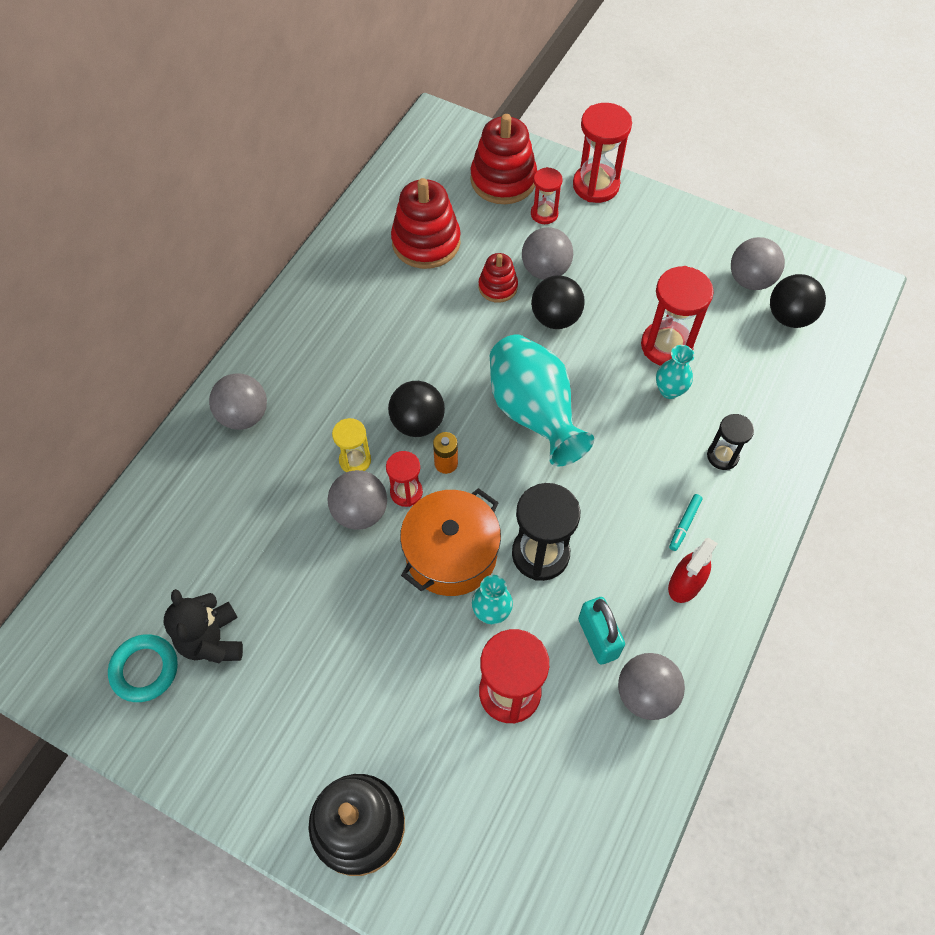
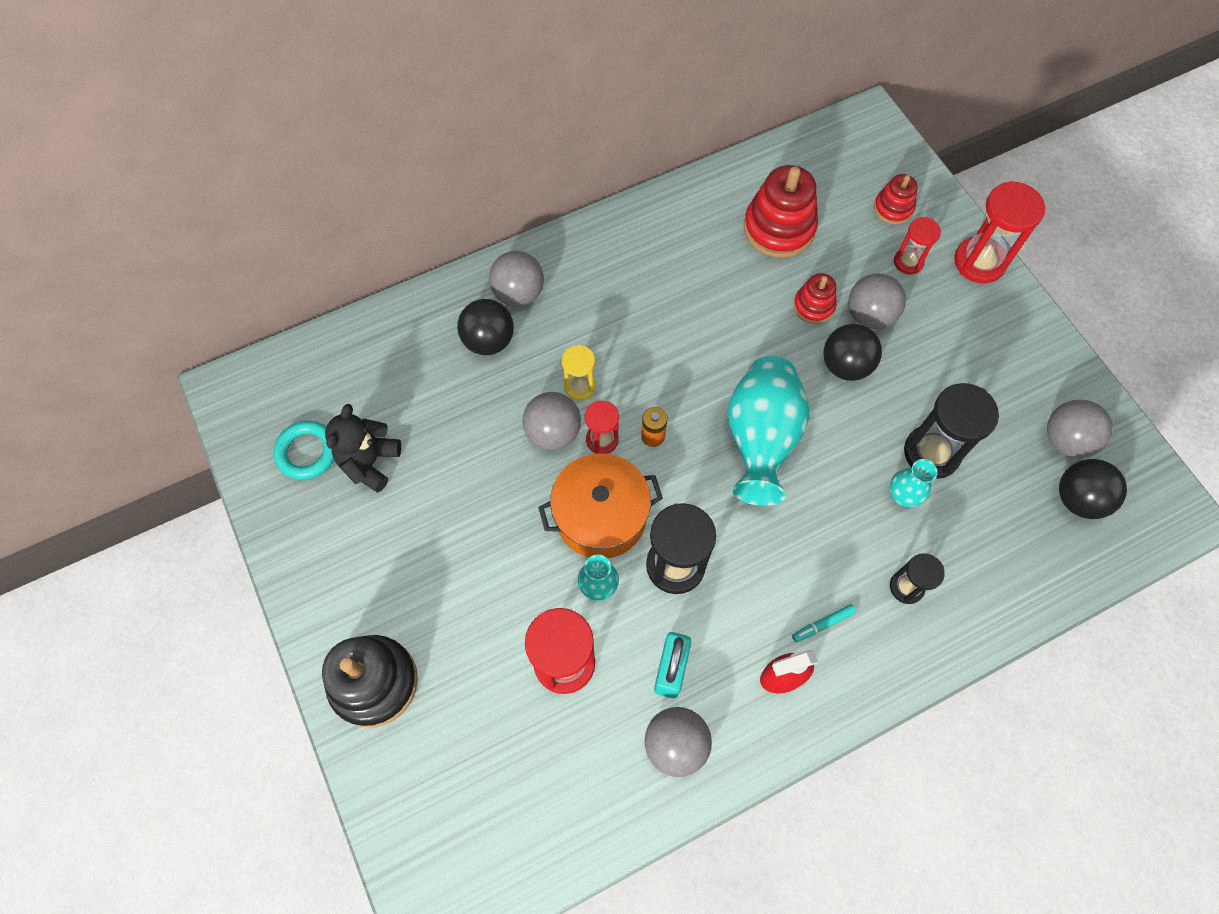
camera: 35 degrees right, 5 degrees up
black ball [388,381,445,437] -> black ball moved to [457,299,514,355]
red stacking toy [470,114,537,204] -> red stacking toy [874,174,918,225], size x0.56
red hourglass [641,266,714,366] -> black hourglass [904,383,999,479]

